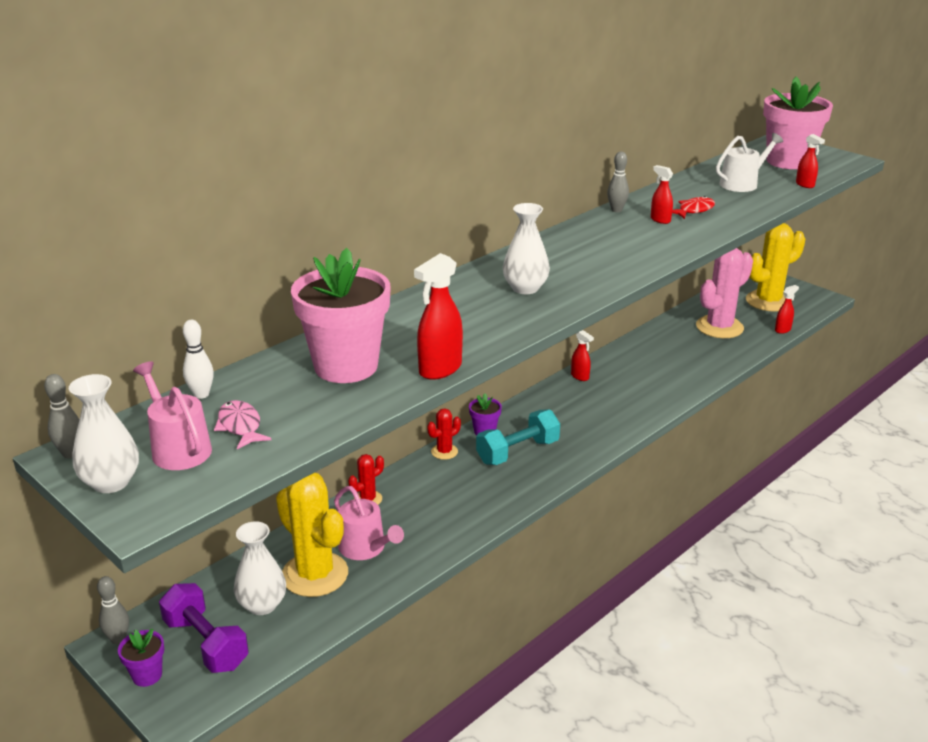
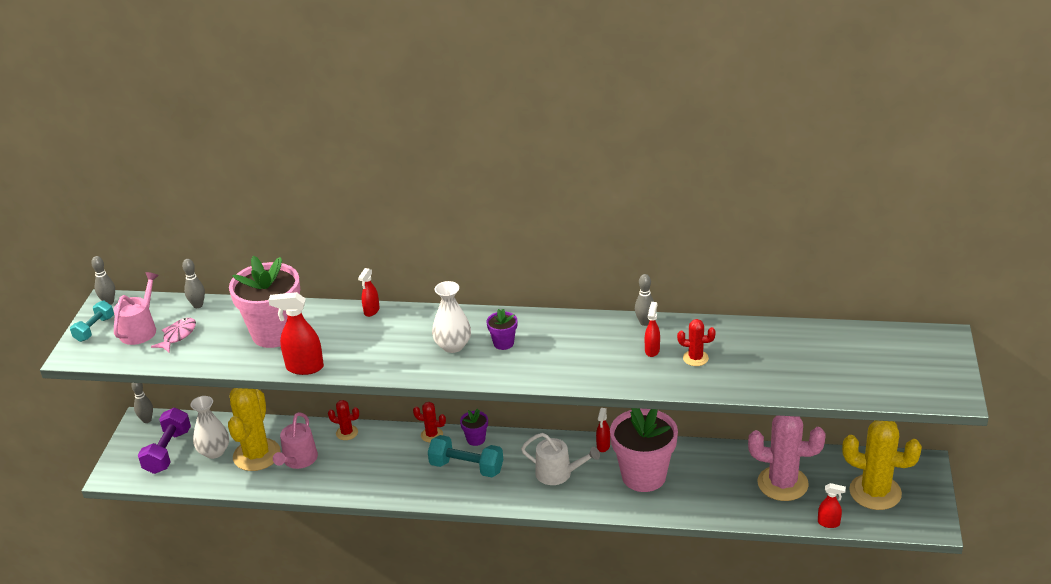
camera: 55 degrees right, 5 degrees up
white vase [69,374,139,493] -> turquoise dumbbell [70,301,114,342]
purple flower pot [118,629,164,687] -> purple flower pot moved to [486,309,518,350]
white bowling pin [183,320,214,399] -> grey bowling pin [182,259,205,308]
red fish [672,196,715,219] -> red cactus [677,319,716,366]
white watering can [716,133,783,192] -> white watering can moved to [521,433,600,485]
pink flower pot [763,77,833,169] -> pink flower pot moved to [610,408,678,492]
red spray bottle [796,134,825,188] -> red spray bottle moved to [358,268,380,317]

